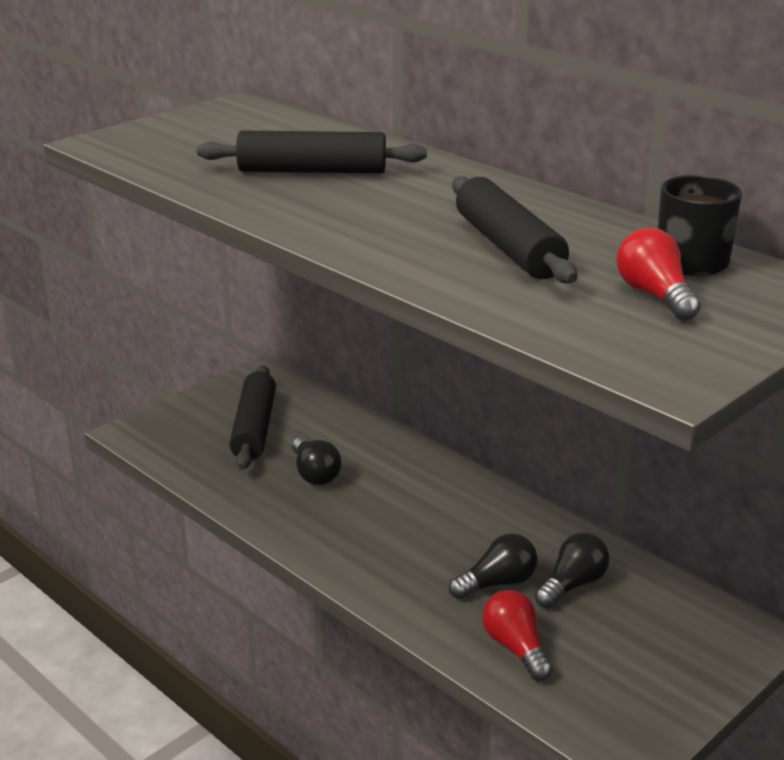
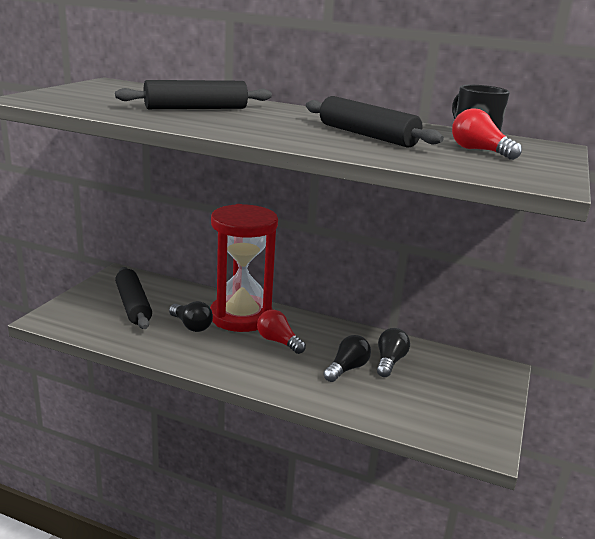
camera: 25 degrees left, 5 degrees down
red light bulb [482,590,553,681] -> red light bulb moved to [257,310,306,354]
none -> red hourglass [210,204,278,332]

